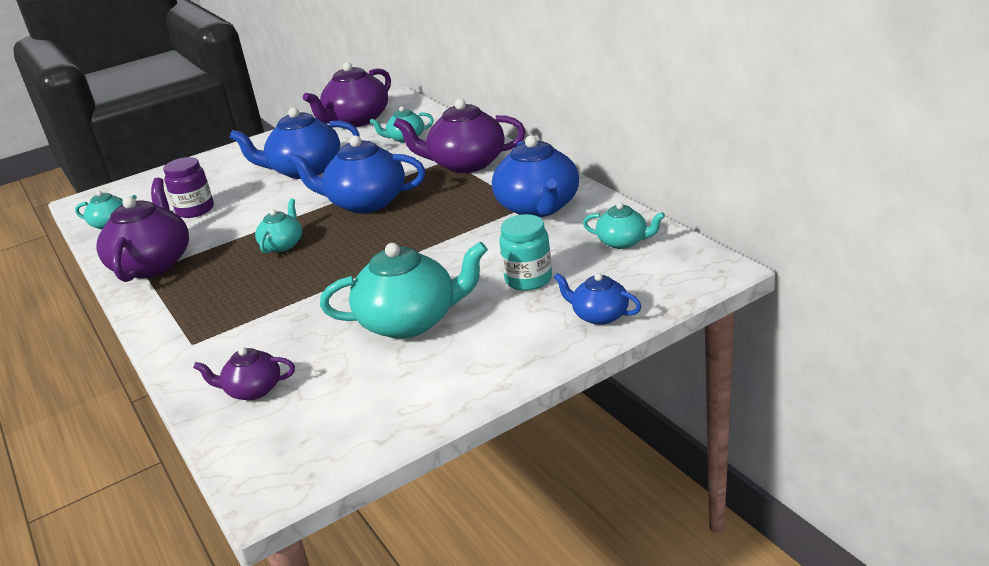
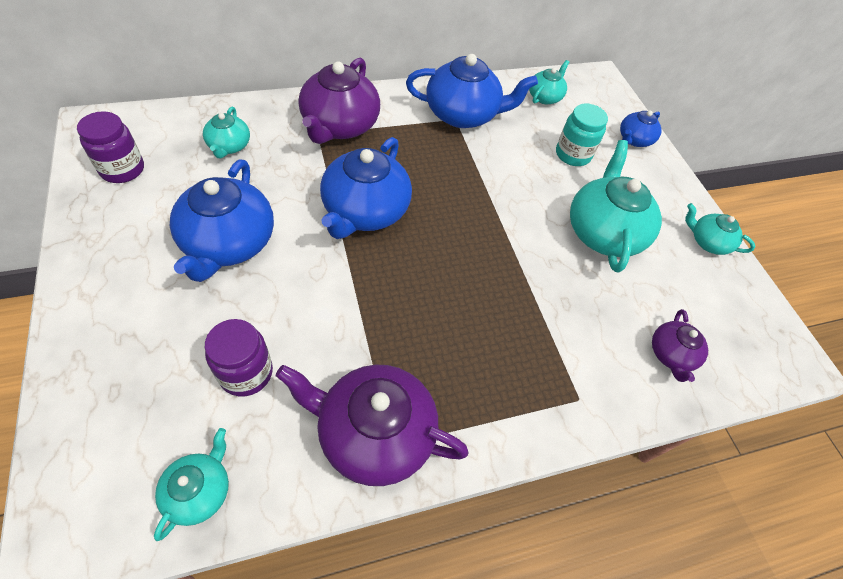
camera: 85 degrees left, 25 degrees up
turquoise teapot [255,198,302,254] -> turquoise teapot moved to [685,203,755,255]
purple teapot [303,62,391,127] -> purple jar [77,111,144,183]

